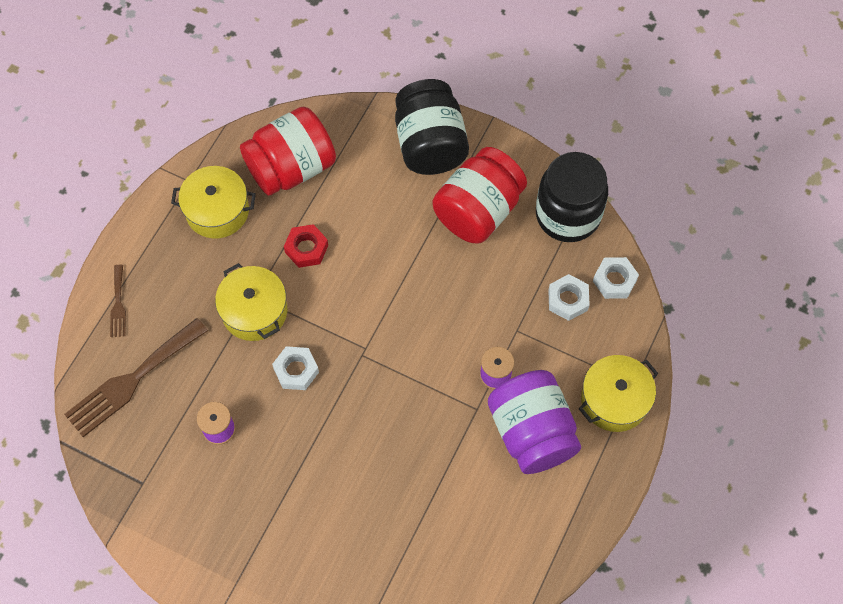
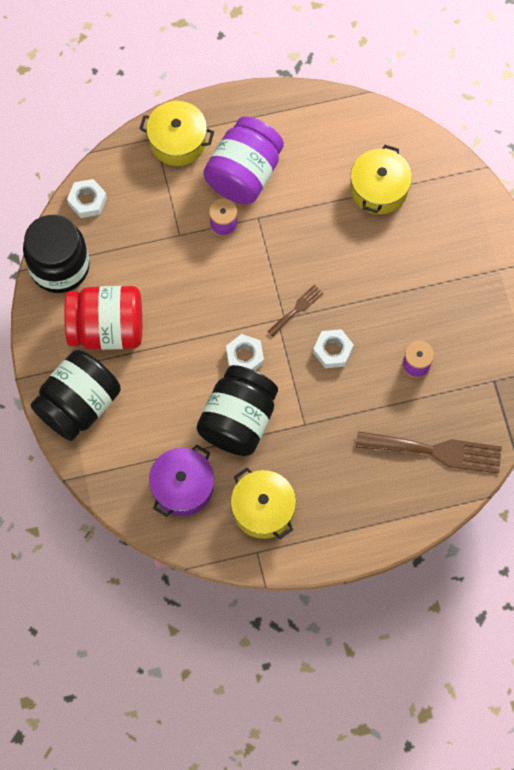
camera: 130 degrees left, 5 degrees up
brown fork [110,265,126,337] -> brown fork moved to [267,285,324,337]
yellow pot [215,263,287,341] -> yellow pot moved to [351,145,412,214]
red jar [240,107,336,196] -> purple pot [149,444,214,517]
red nut [284,224,328,268] -> black jar [197,365,278,456]
white nut [548,274,590,321] -> white nut moved to [226,334,264,371]

